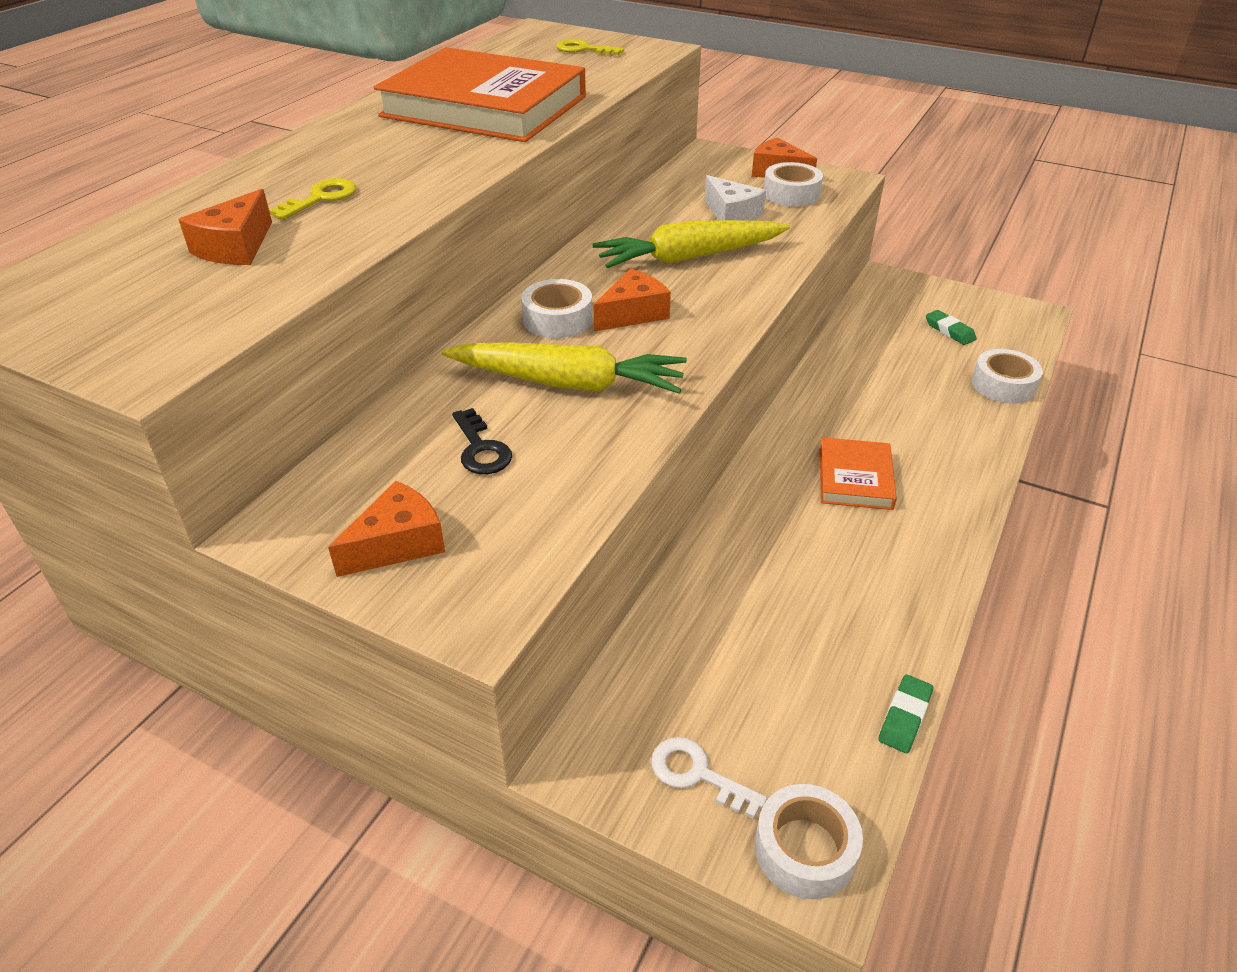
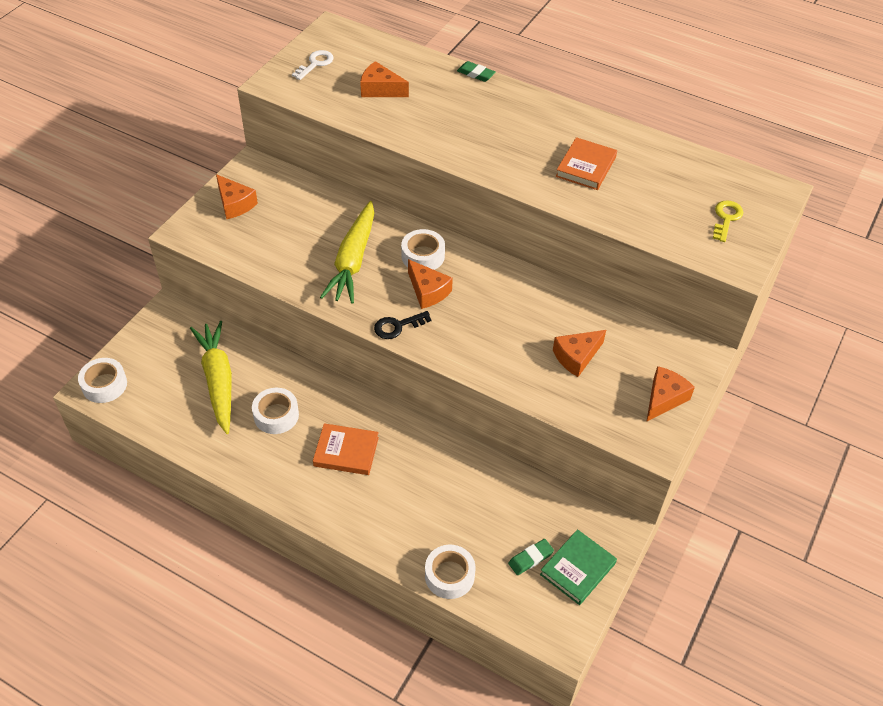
camera: 90 degrees right, 10 degrees up
yellow key [269,178,356,220] -> none
orange book [374,47,586,142] -> orange book [556,137,617,190], size x0.47
black key [452,408,512,474] -> black key moved to [374,311,432,339]
yellow carrot [592,220,790,268] -> yellow carrot moved to [190,321,232,434]
white key [651,737,767,819] -> white key moved to [292,50,334,80]
white cheese [705,175,766,221] -> orange cheese [553,330,606,377]
white tape [764,162,823,207] -> white tape moved to [252,388,299,434]
green eraser [878,675,933,753] -> green eraser moved to [457,61,496,82]
none -> green book [540,529,617,605]

